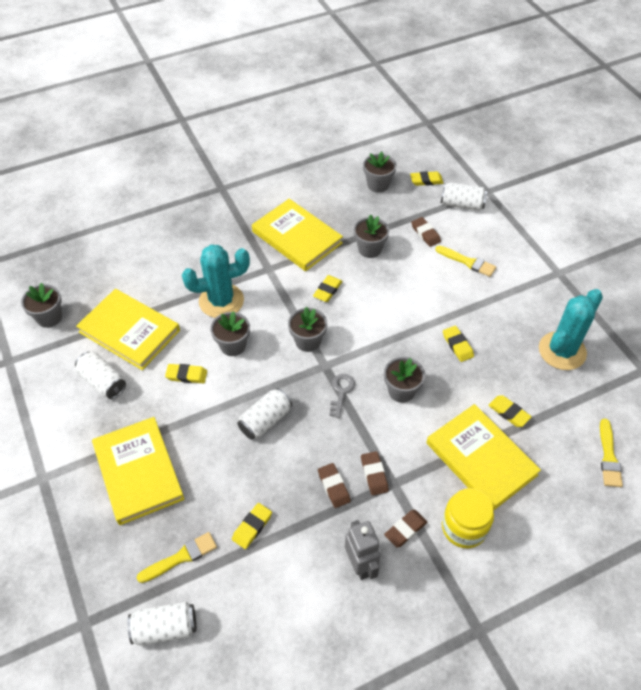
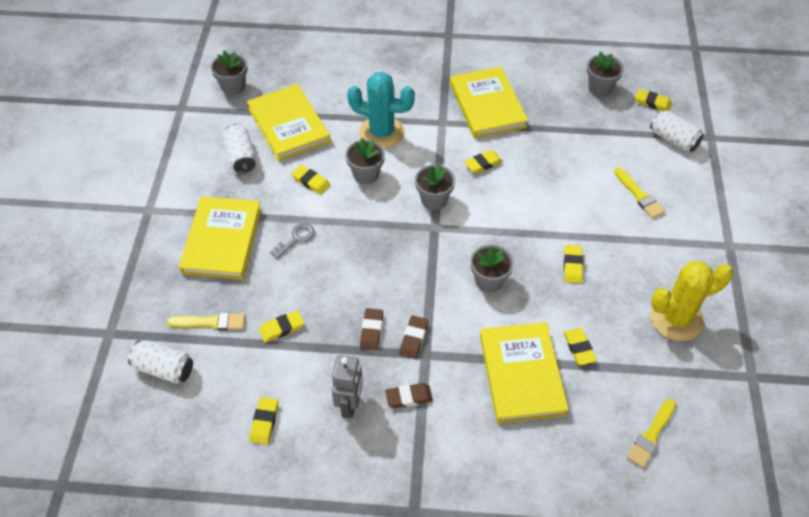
camera: 30 degrees right, 0 degrees up
white can [238,388,292,440] -> none
grey key [329,374,355,418] -> grey key moved to [270,223,315,259]
grey flower pot [354,214,389,258] -> none
brown eraser [411,217,441,247] -> none
yellow jar [442,488,494,548] -> none
turquoise cactus [539,289,603,370] -> yellow cactus [650,261,733,341]
none -> yellow eraser [250,397,278,445]

